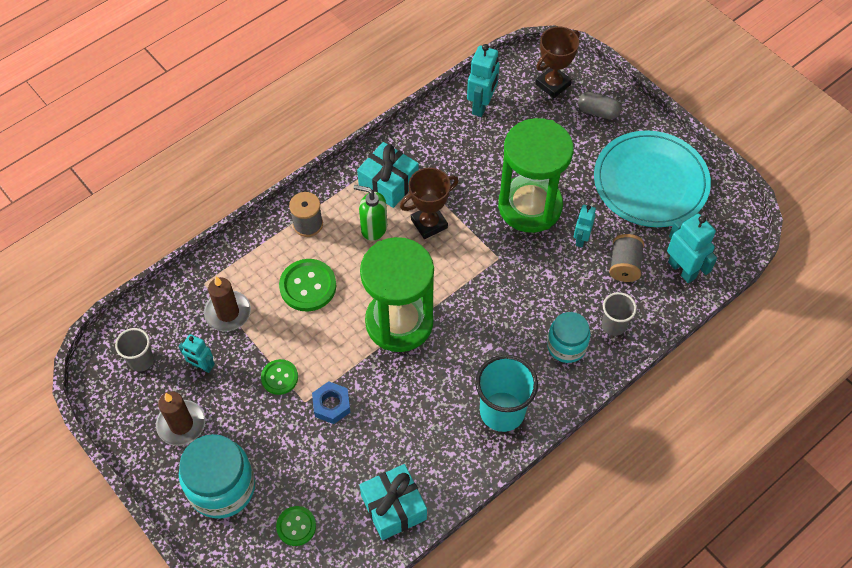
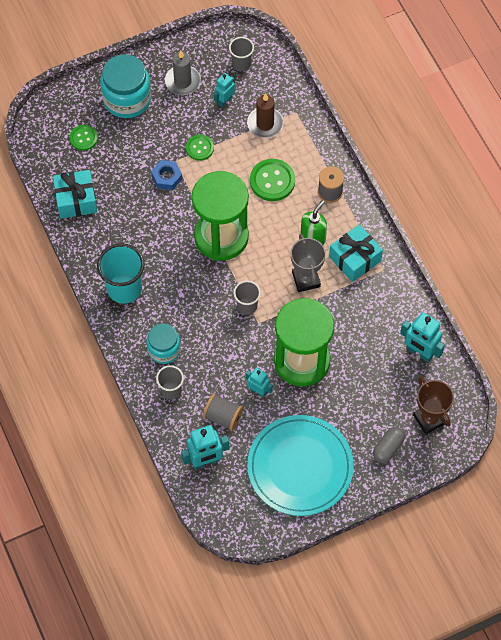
camera: 105 degrees right, 5 degrees up
brown candle [156,391,205,446] -> grey candle [165,50,201,95]
brown trophy [400,168,459,239] -> grey trophy [291,234,326,292]
none -> grey cup [234,281,261,315]

